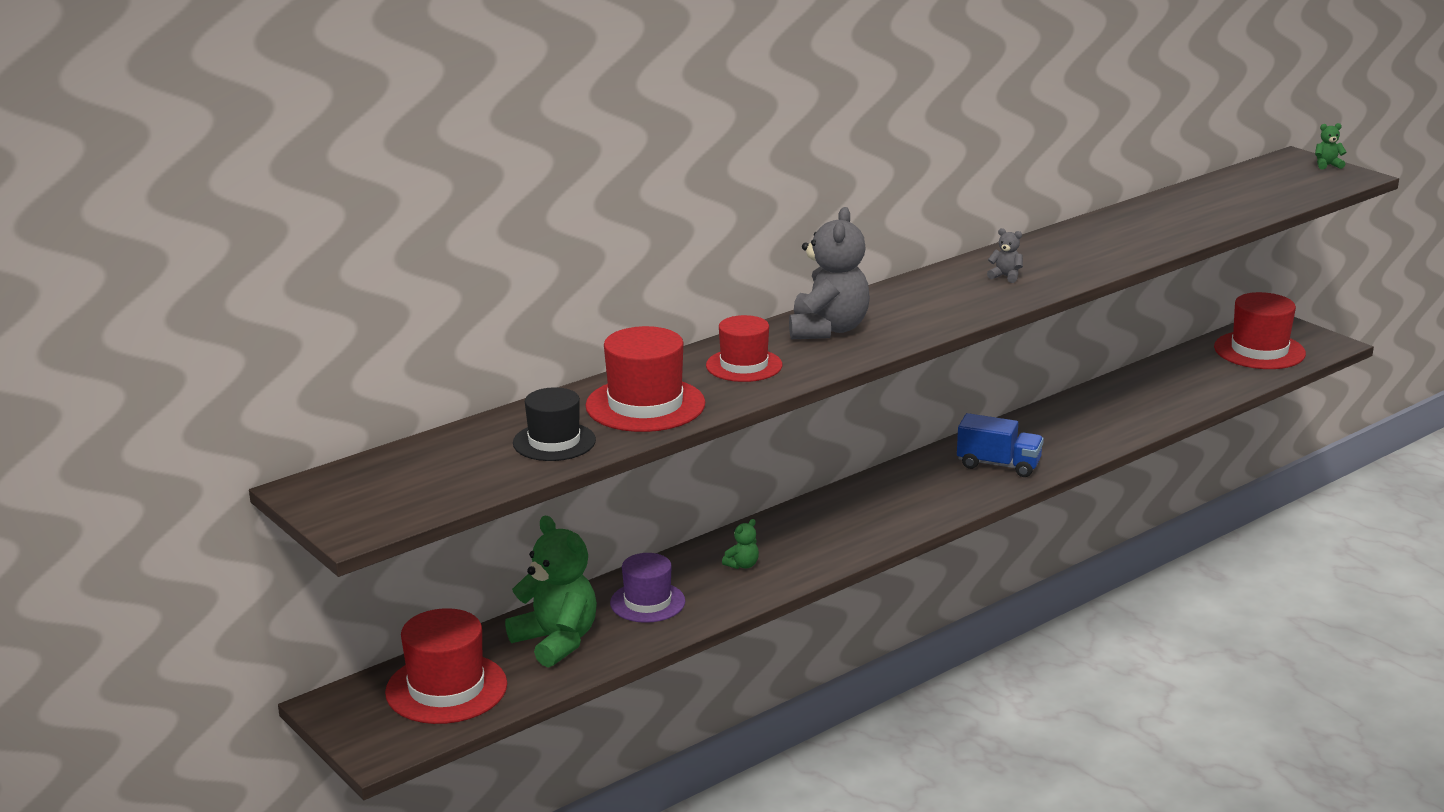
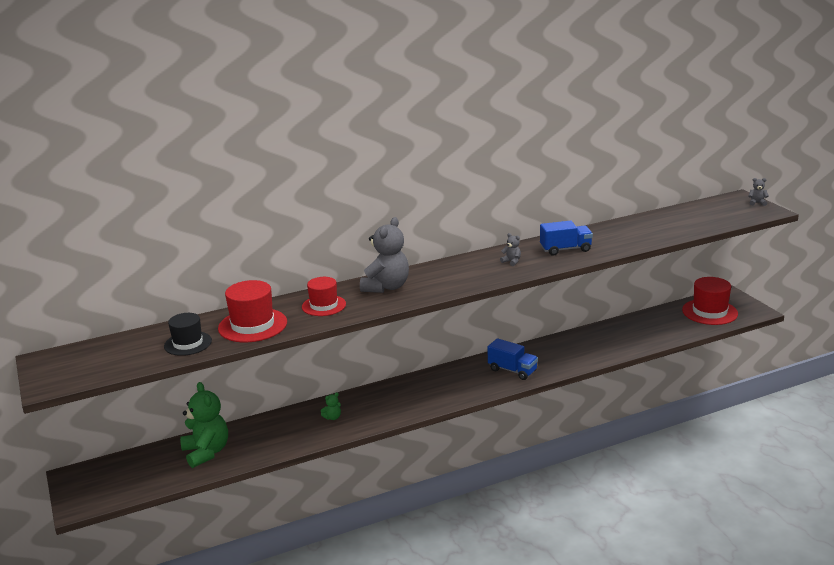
camera: 15 degrees right, 0 degrees up
red hat [385,608,507,724] -> none
purple hat [610,553,685,623] -> none
green teddy bear [1315,123,1346,169] -> grey teddy bear [748,178,769,206]
none -> blue truck [540,220,593,256]

